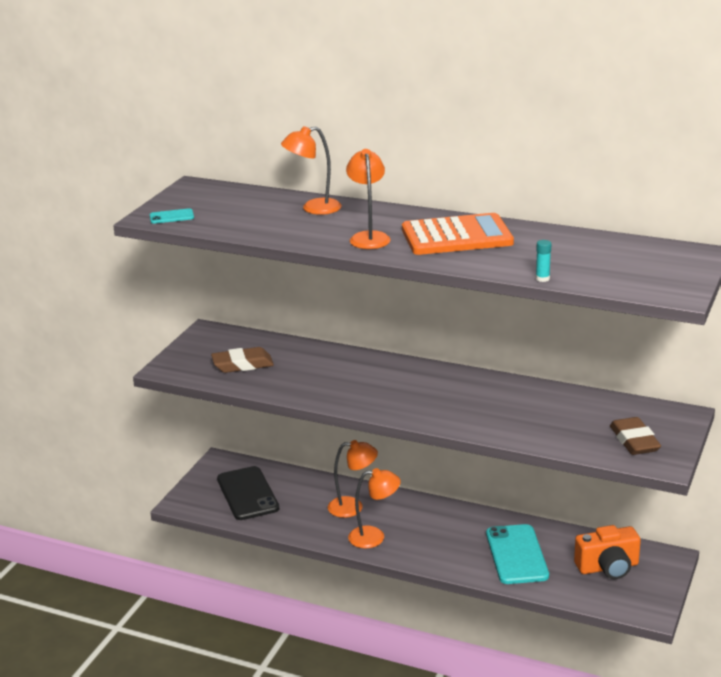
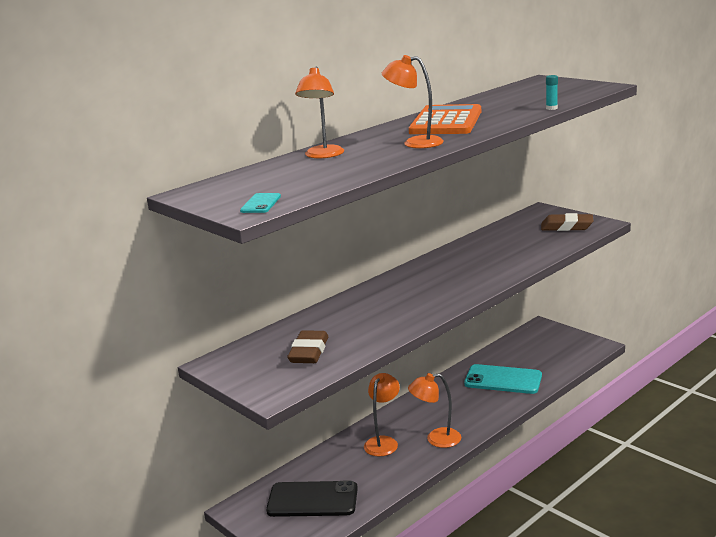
camera: 65 degrees left, 5 degrees down
orange lamp [348,468,401,548] -> orange lamp turned 120 degrees counterclockwise [408,373,461,448]
orange camera [574,525,641,579] -> none

